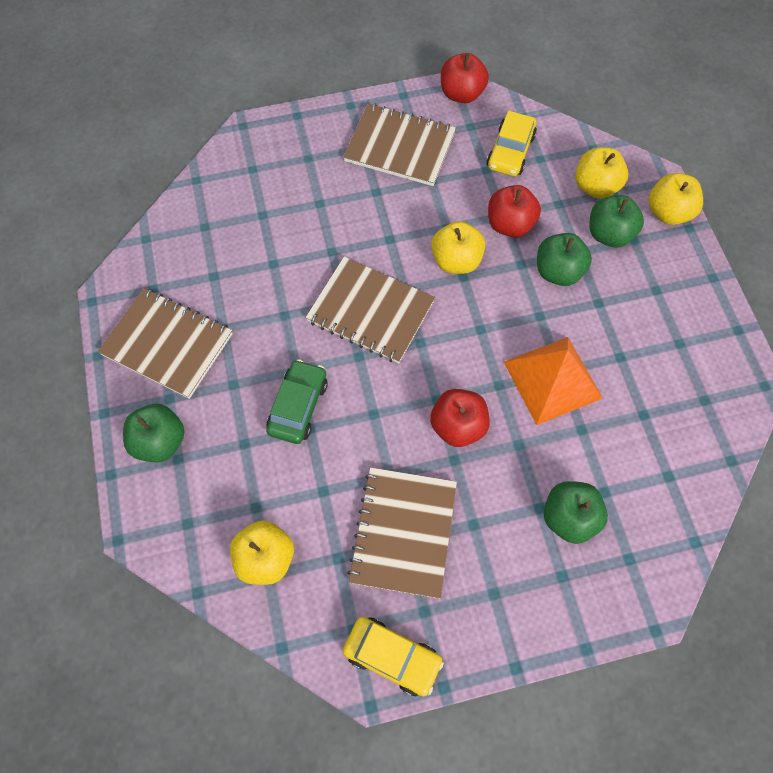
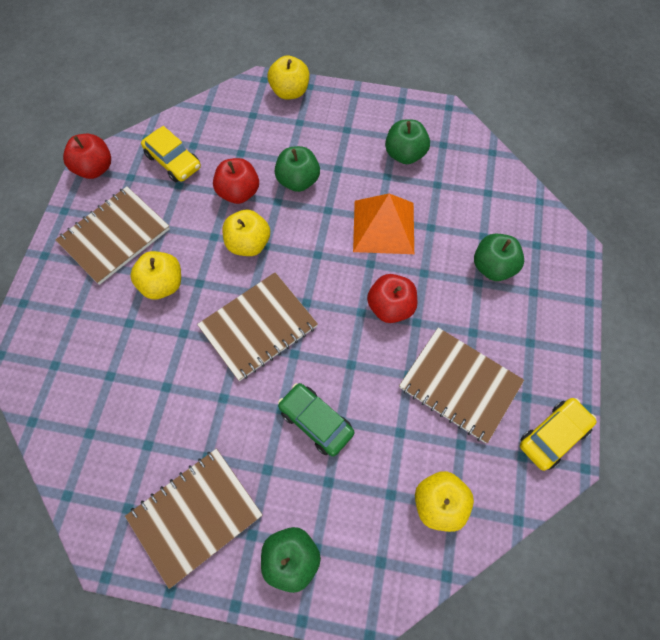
camera: 65 degrees left, 0 degrees up
yellow apple [575,147,628,199] -> yellow apple moved to [130,251,181,299]
green apple [589,195,644,248] -> green apple moved to [385,119,430,164]

